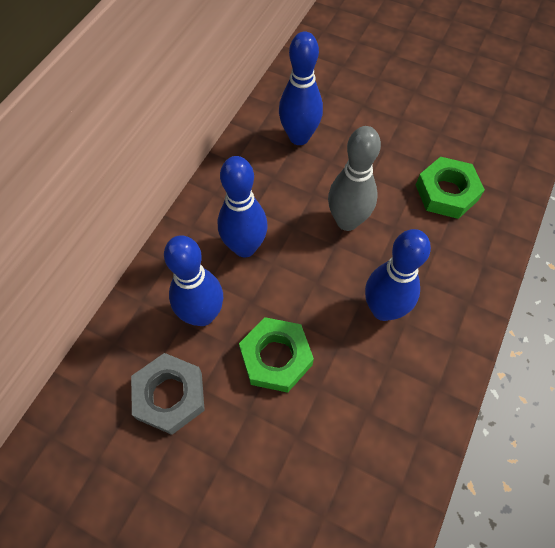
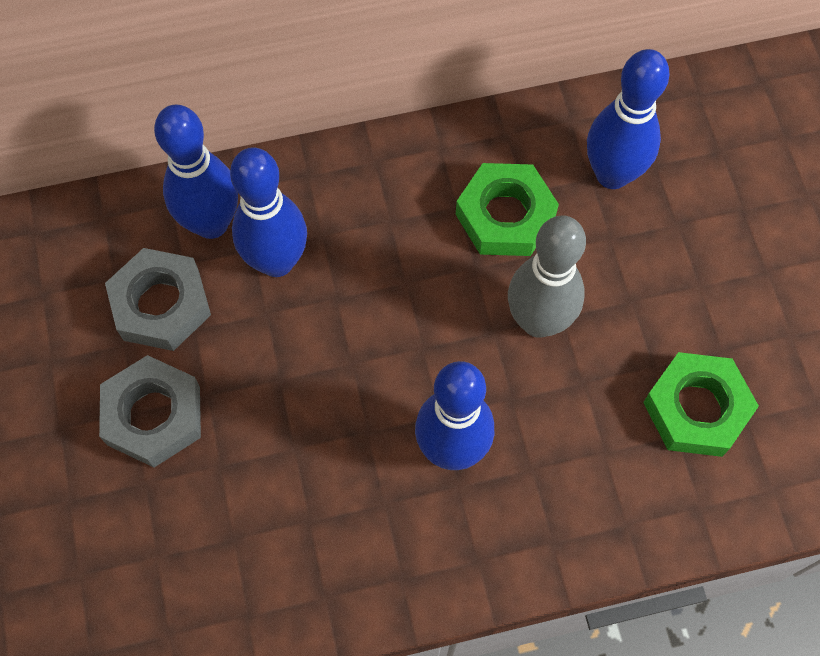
camera: 50 degrees right, 5 degrees up
blue bowling pin [218,156,268,258] -> blue bowling pin moved to [154,104,238,239]
green nut [239,317,314,393] -> green nut moved to [456,163,559,256]
none -> grey nut [99,355,201,467]

